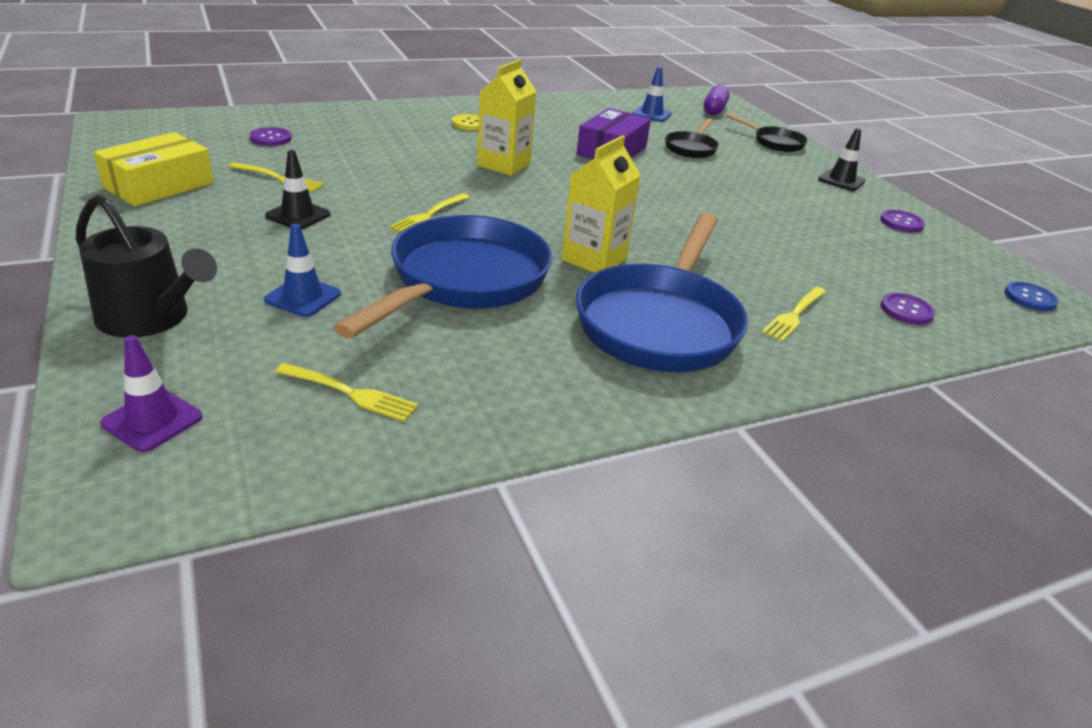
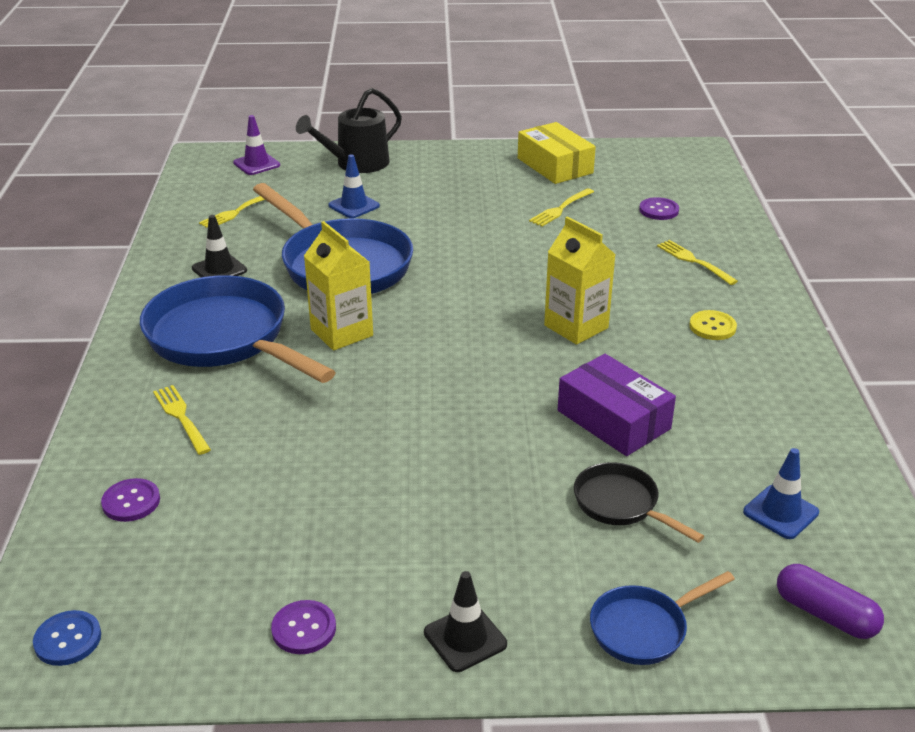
camera: 115 degrees right, 0 degrees up
black traffic cone [265,150,331,230] -> black traffic cone moved to [192,215,247,277]
yellow fork [389,193,470,233] -> yellow fork moved to [657,240,738,285]
black pan [726,113,808,152] -> blue pan [590,571,735,665]

